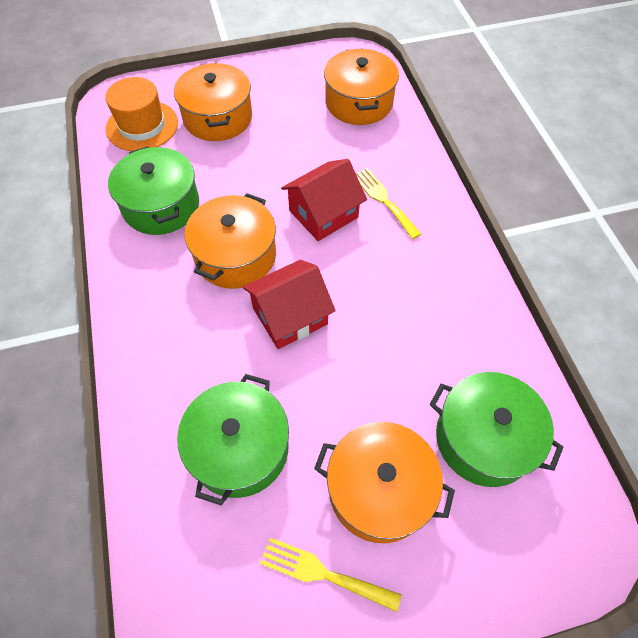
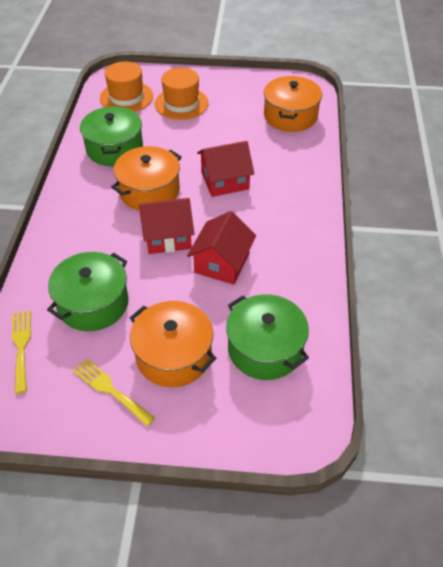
camera: 20 degrees right, 10 degrees down
orange pot [174,63,252,141] -> orange hat [155,68,209,120]
yellow fork [357,168,421,239] -> yellow fork moved to [12,311,31,394]
none -> red house [187,211,256,285]

